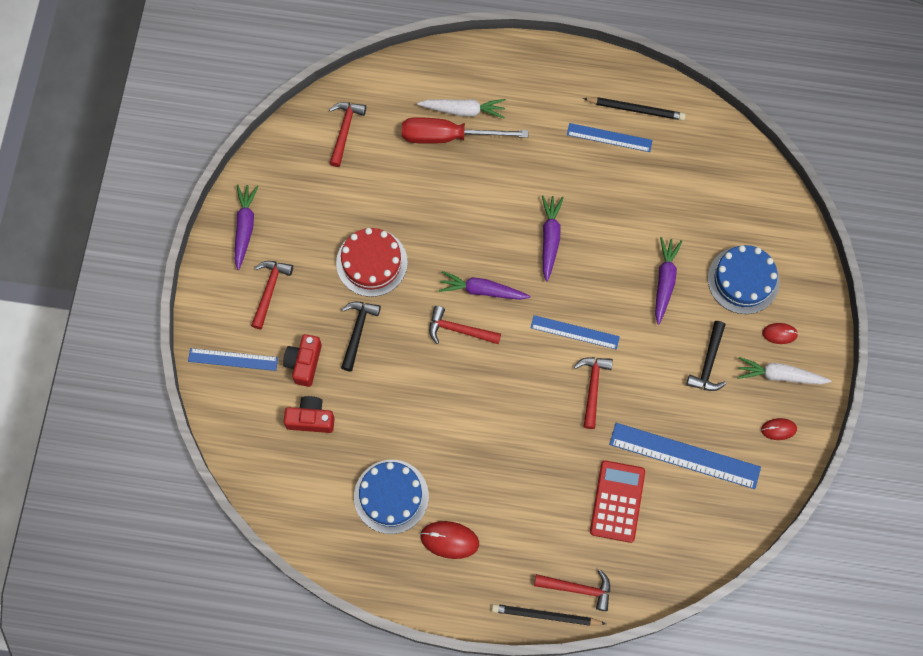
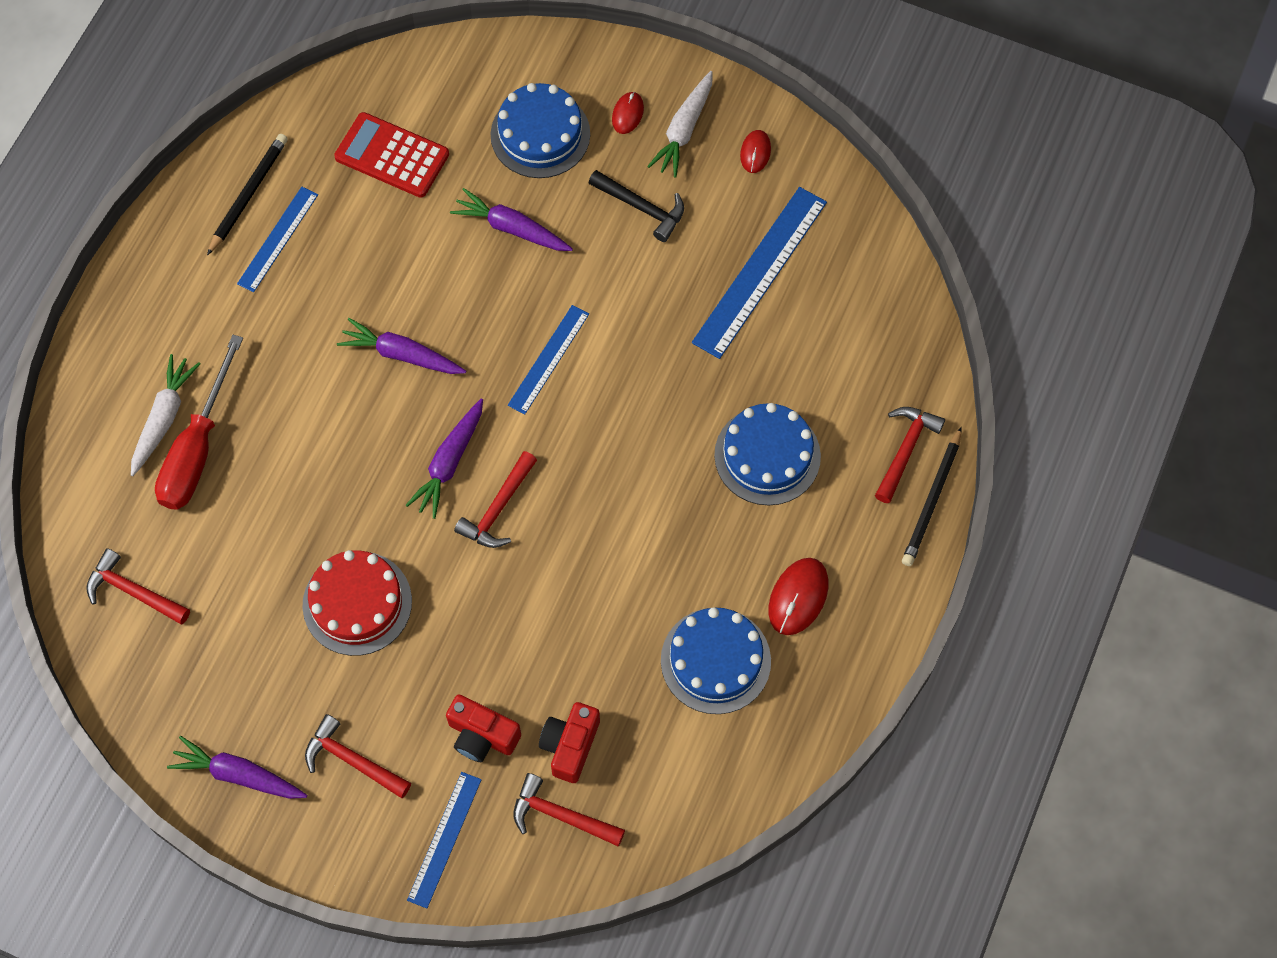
camera: 75 degrees left, 5 degrees down
black hammer [341,302,381,371] -> none
red hammer [574,357,613,429] -> red hammer moved to [514,773,625,846]
red calculator [590,461,645,543] -> red calculator moved to [334,112,449,198]
none -> blue cake [714,403,821,505]

